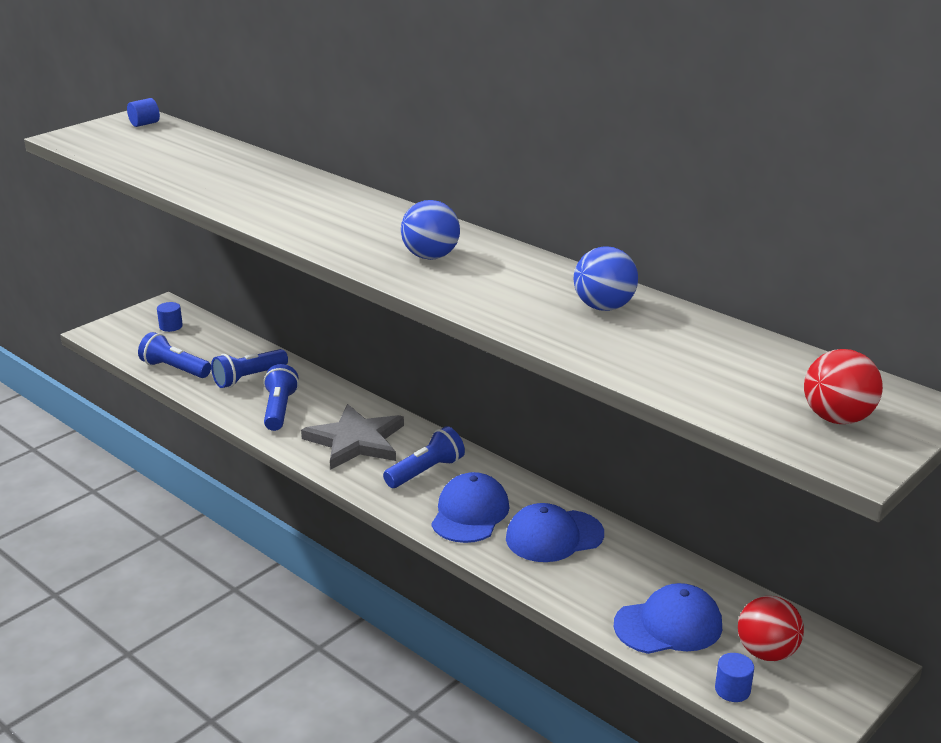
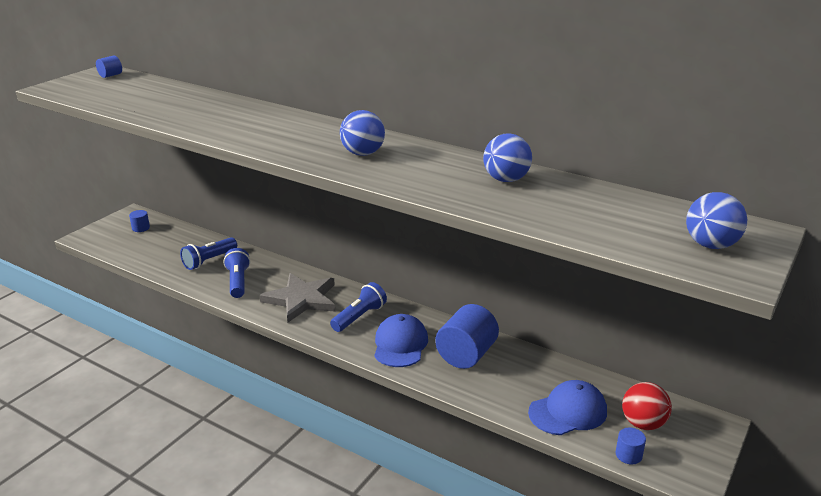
camera: 10 degrees left, 0 degrees up
blue flashlight [138,332,211,378] -> none
blue cap [506,503,604,562] -> blue cylinder [435,304,499,369]
red ball [804,349,883,424] -> blue ball [686,192,747,249]

